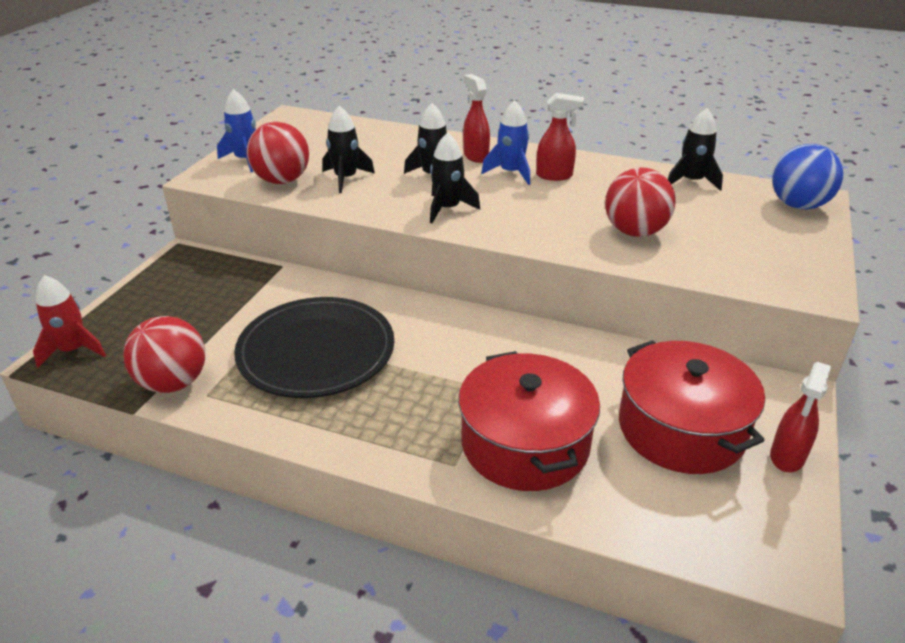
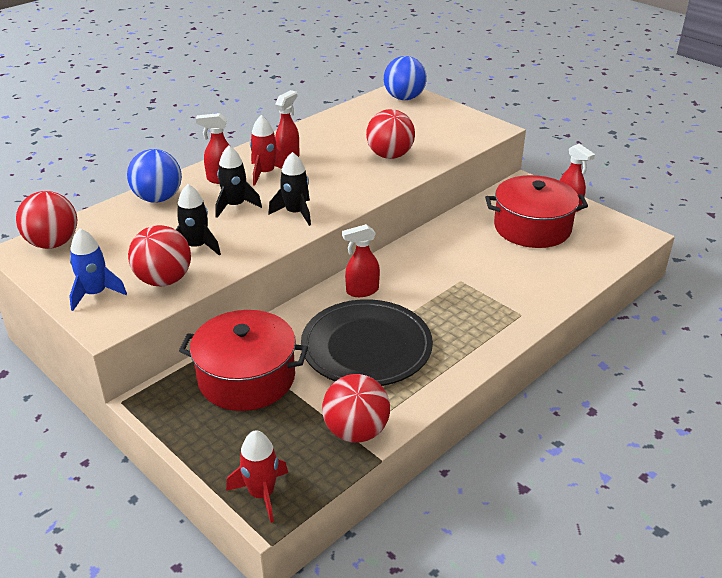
camera: 65 degrees left, 0 degrees up
red pot [458,351,600,491] -> red pot moved to [179,310,308,411]
blue rocket [481,101,530,185] -> red rocket [250,115,286,186]
black rocket [668,108,723,191] -> none
none -> red ball [16,191,77,249]
none -> blue ball [127,149,182,203]
none -> red spray bottle [342,224,380,297]

